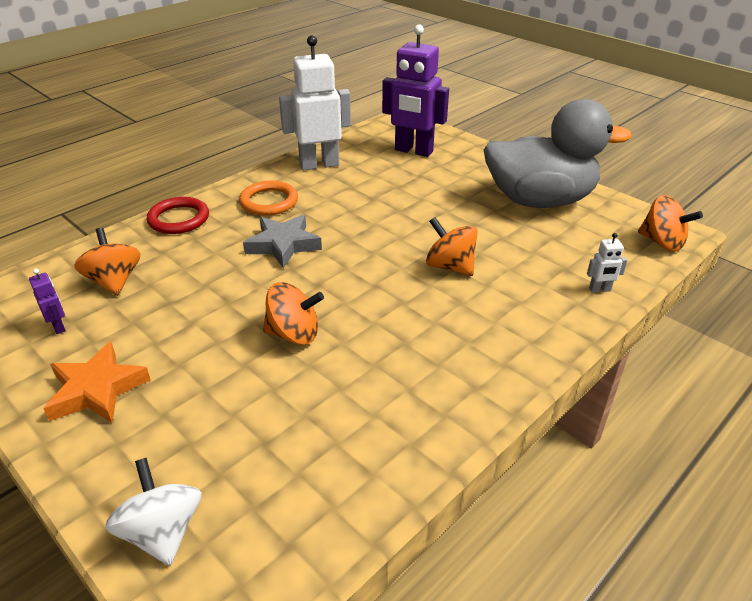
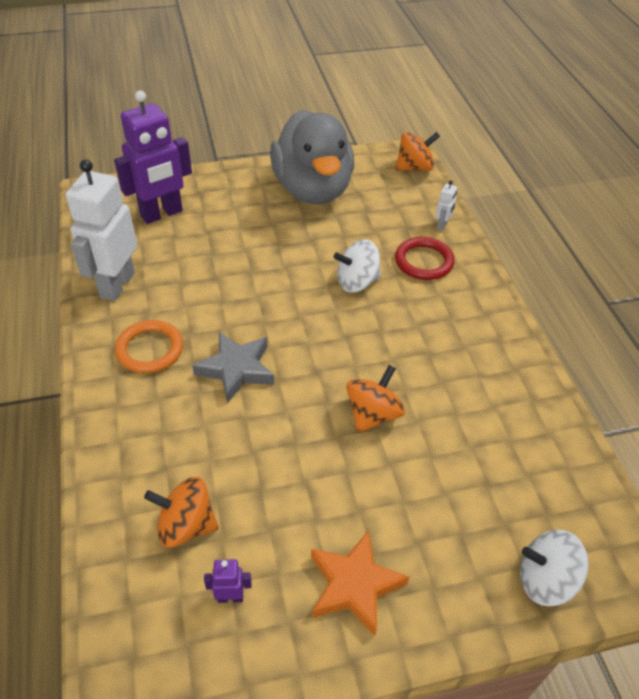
camera: 60 degrees left, 10 degrees up
red ring [147,197,209,234] -> red ring moved to [395,237,455,280]
orange spinning top [426,217,478,276] -> white spinning top [334,239,381,293]
grey duck [484,99,632,208] -> grey duck turned 135 degrees clockwise [270,110,354,204]

